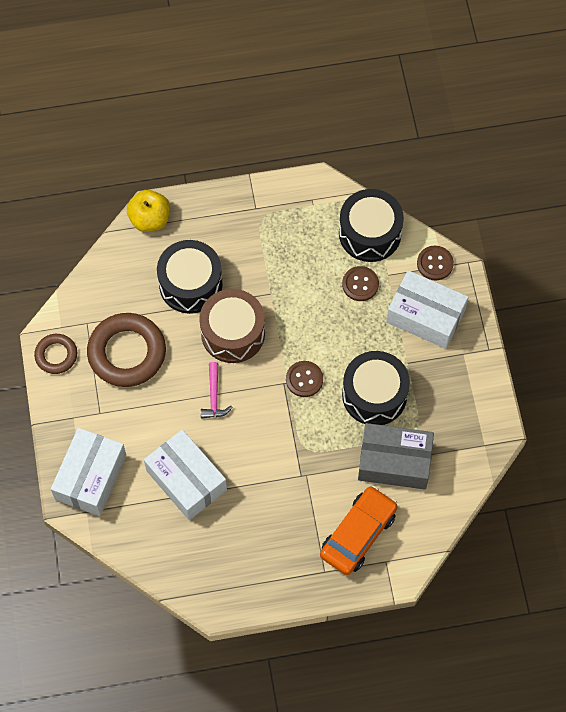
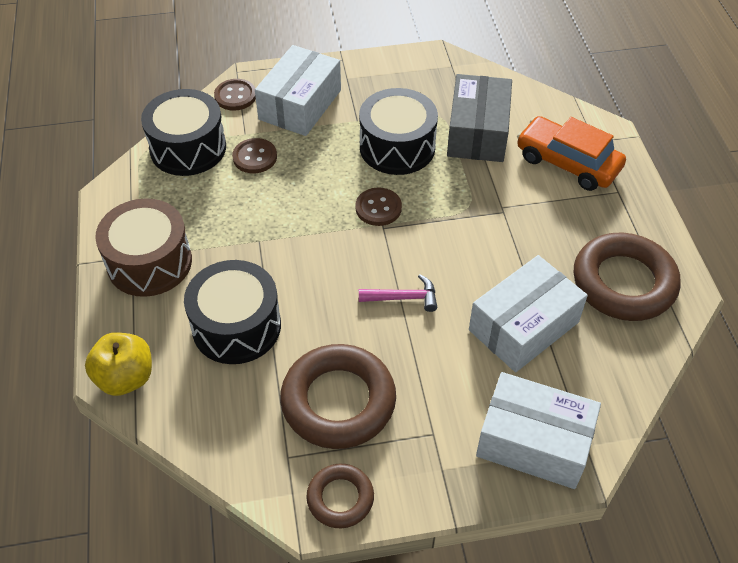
camera: 90 degrees left, 15 degrees down
brown drum [199,289,265,363] -> brown drum moved to [95,198,192,297]
none -> brown ring [574,233,681,321]

